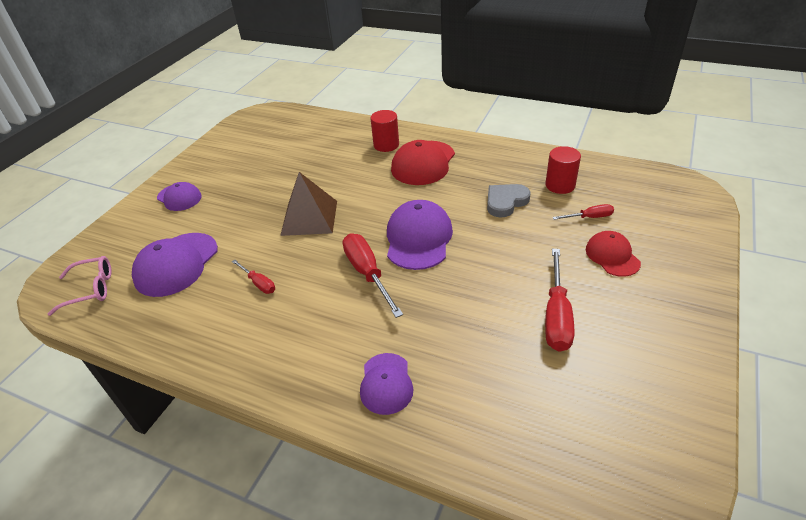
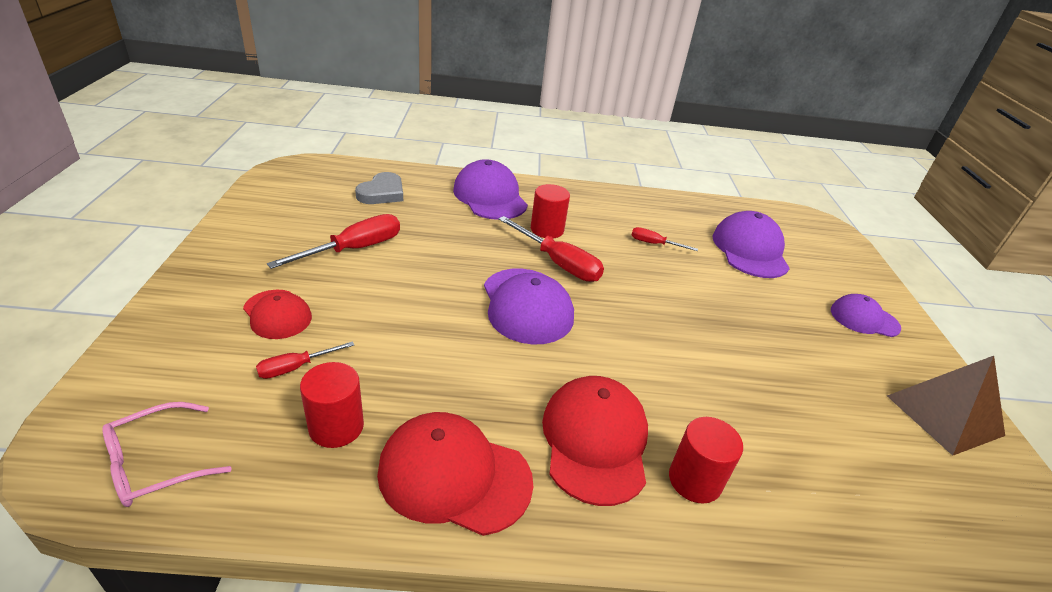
camera: 150 degrees right, 5 degrees down
pink glasses [48,256,111,316] -> pink glasses moved to [102,402,232,507]
brown pyramid [280,172,337,236] -> brown pyramid moved to [887,356,1005,456]
purple cap [360,353,413,415] -> purple cap [453,159,528,220], size x1.62
grey heart [487,184,531,218] -> grey heart moved to [355,172,403,204]
red screwdriver [545,249,574,352] -> red screwdriver turned 60 degrees clockwise [267,214,400,269]
none -> red cap [377,412,533,536]
none -> red cylinder [531,184,570,238]

